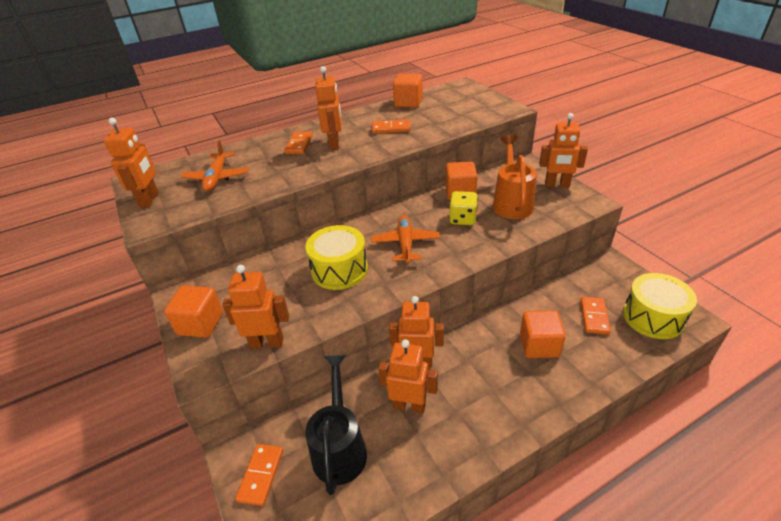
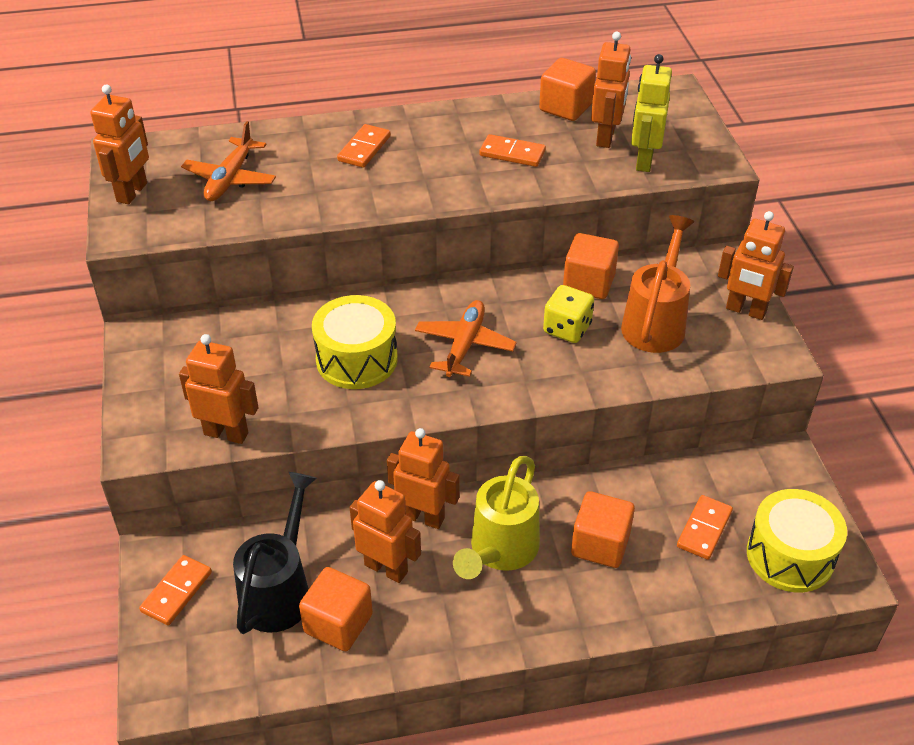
camera: 15 degrees right, 5 degrees up
orange cube [164,286,223,338] -> orange cube moved to [299,567,373,651]
orange robot [315,66,341,150] -> orange robot moved to [591,32,631,148]
none -> yellow watering can [453,456,540,579]
none -> yellow robot [631,54,672,172]

